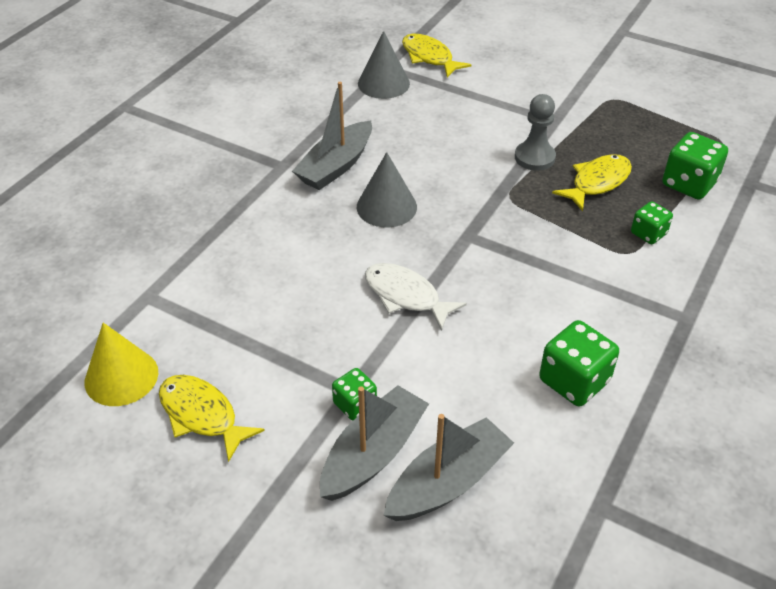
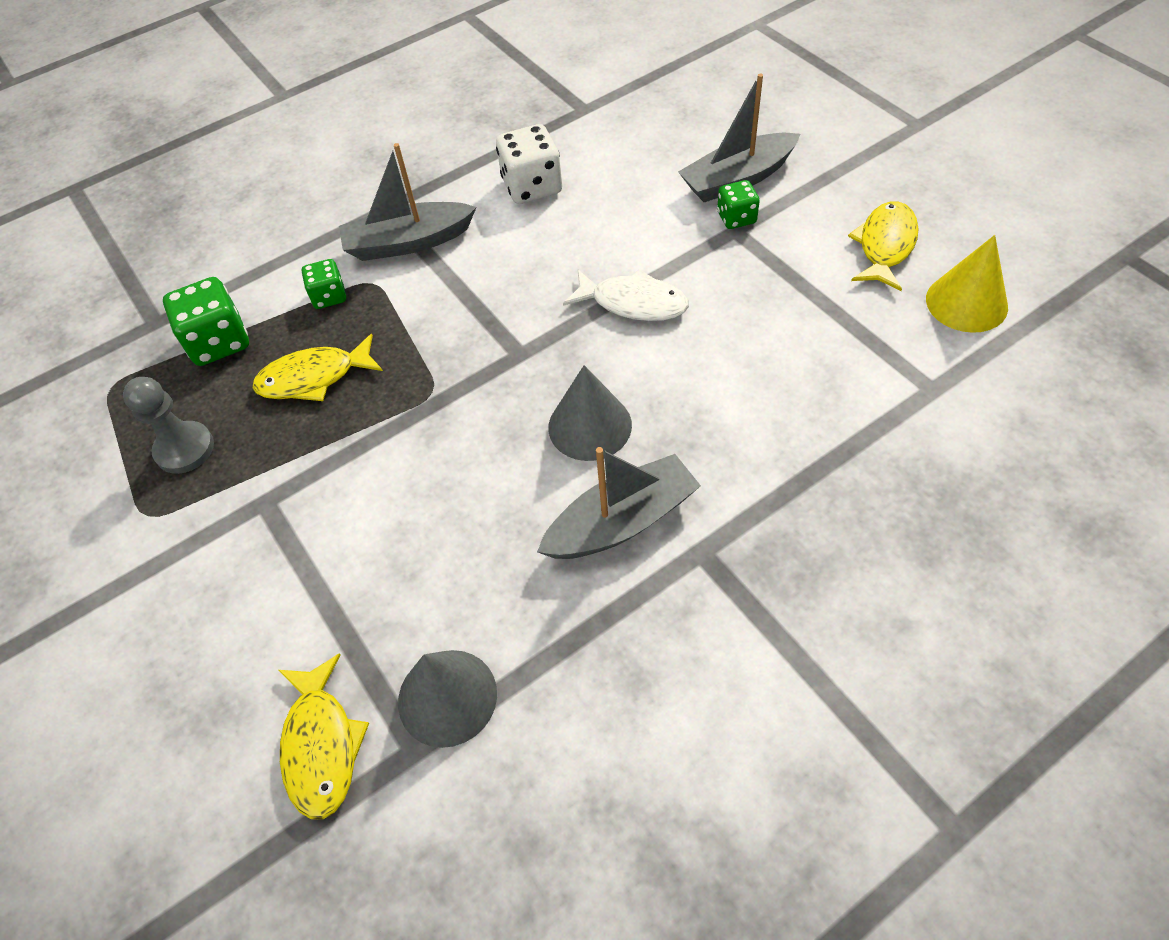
camera: 150 degrees left, 10 degrees up
yellow fish [159,375,265,462] -> yellow fish turned 135 degrees counterclockwise [848,201,919,291]
white fish [365,263,467,331] -> white fish turned 45 degrees counterclockwise [563,269,689,321]
grey boat [384,414,514,521] -> grey boat moved to [339,143,476,261]
grey pawn [515,94,556,171] -> grey pawn moved to [123,377,214,474]
green dice [539,320,619,406] -> white dice [496,124,562,204]

